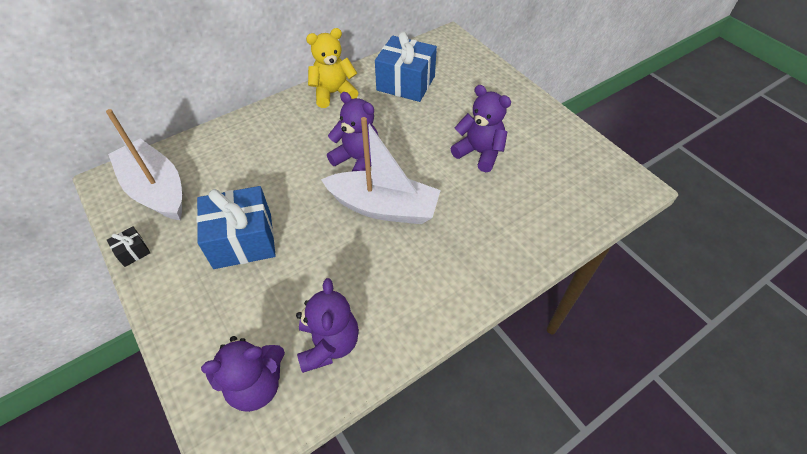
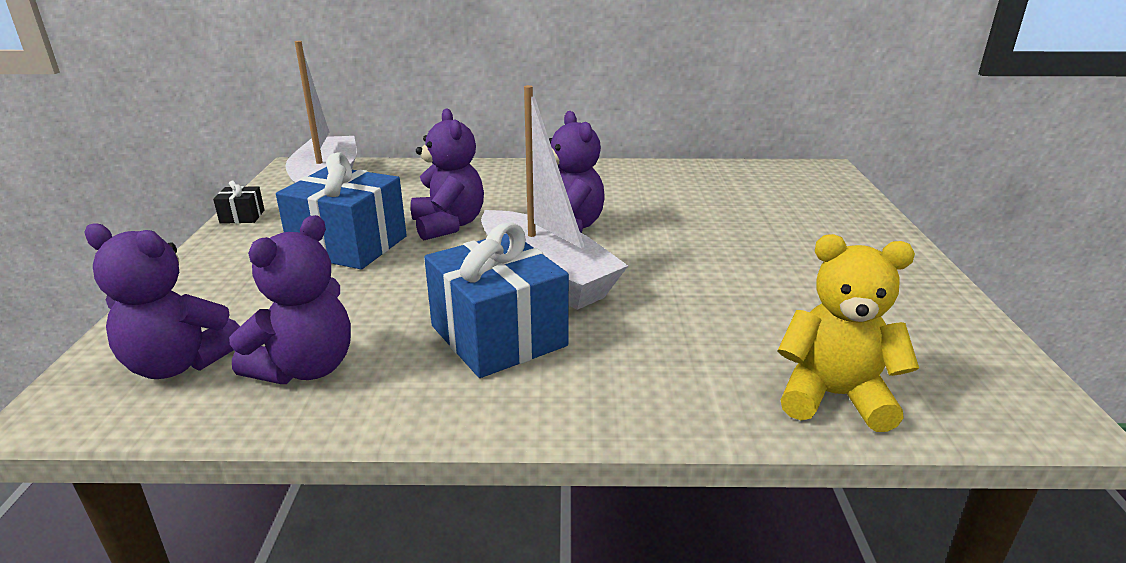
camera: 35 degrees right, 25 degrees down
yellow teddy bear [306,28,358,108] -> yellow teddy bear moved to [777,234,919,432]
blue gift [375,32,437,102] -> blue gift moved to [424,223,569,378]
purple teddy bear [450,85,511,172] -> purple teddy bear moved to [411,108,484,240]

